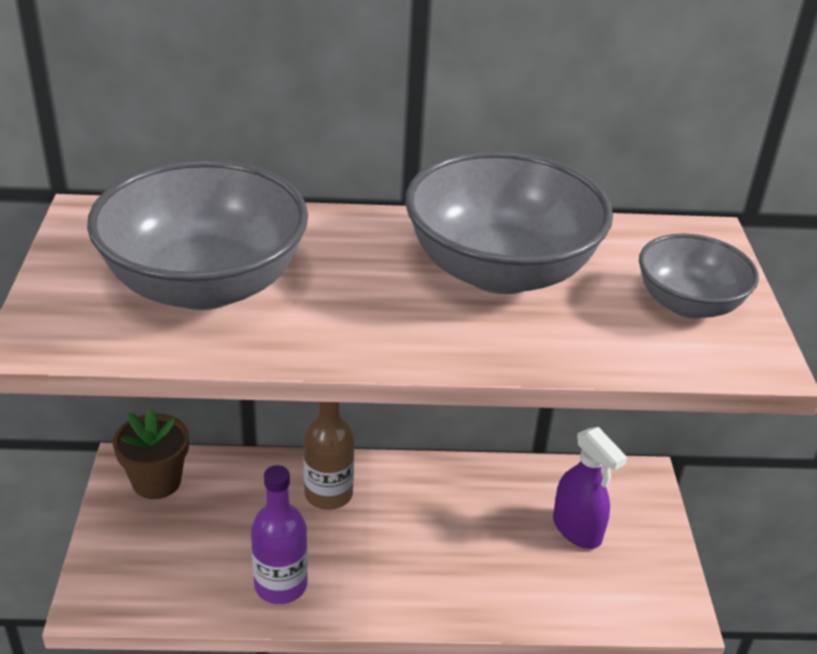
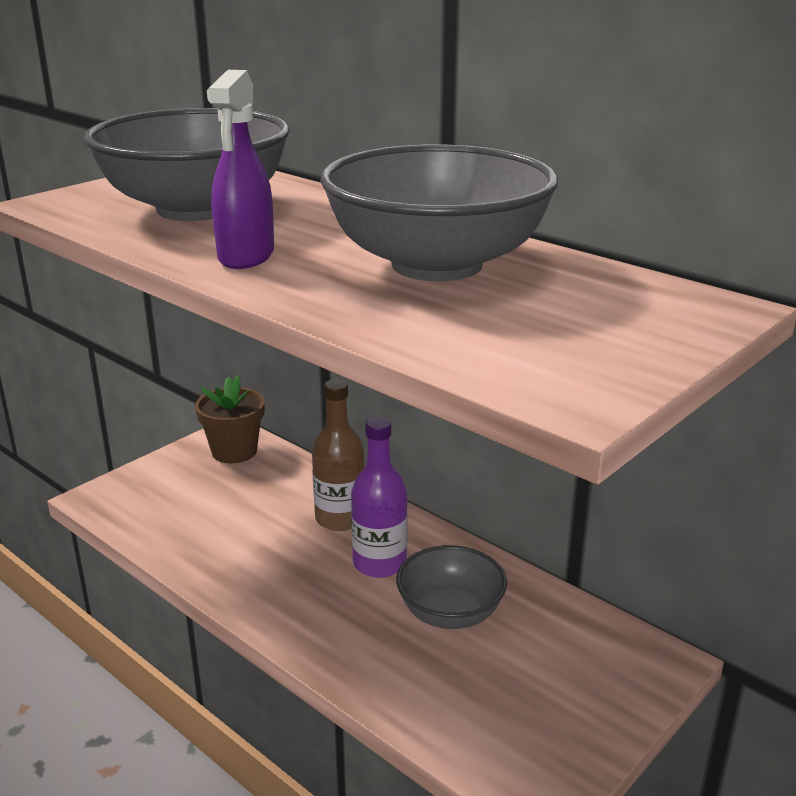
camera: 45 degrees right, 10 degrees down
purple bottle [251,465,308,604] -> purple bottle moved to [351,417,408,578]
purple spray bottle [553,427,628,549] -> purple spray bottle moved to [207,70,274,269]
grey bowl [639,234,759,319] -> grey bowl moved to [396,545,507,629]

